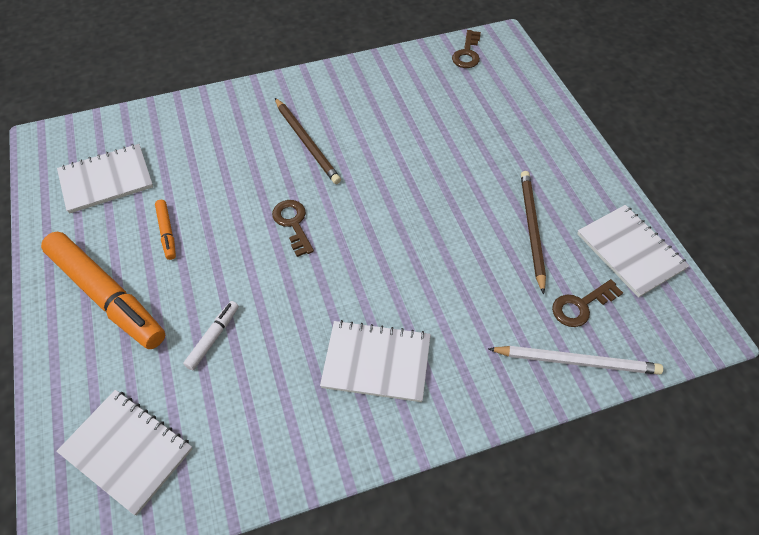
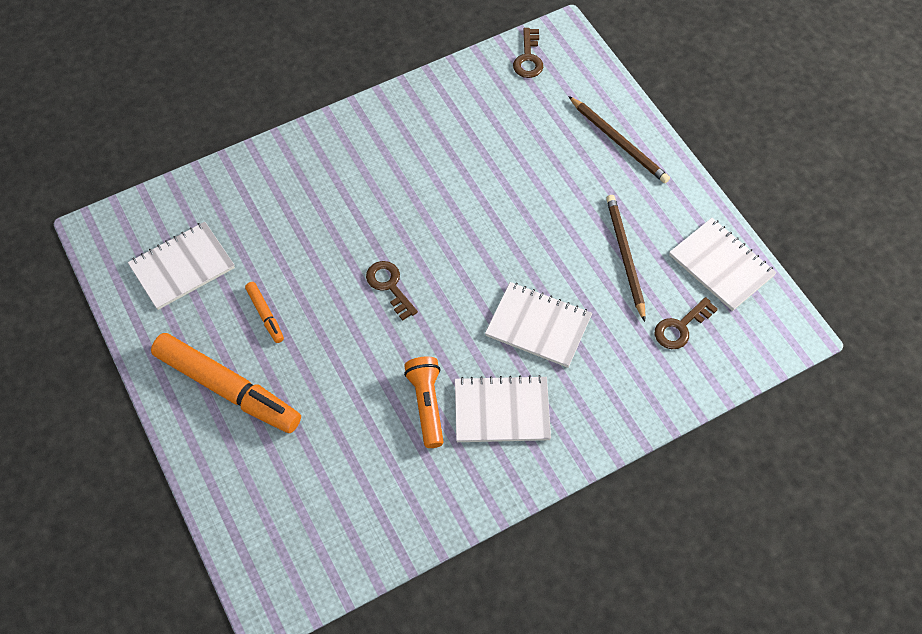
camera: 10 degrees left, 5 degrees up
white notebook [56,390,192,516] -> white notebook moved to [485,282,592,368]
white marker [183,301,239,370] -> none
brown pencil [275,98,341,184] -> brown pencil moved to [568,96,670,183]
white pencil [488,346,663,375] -> none
none -> orange flashlight [404,357,444,448]

